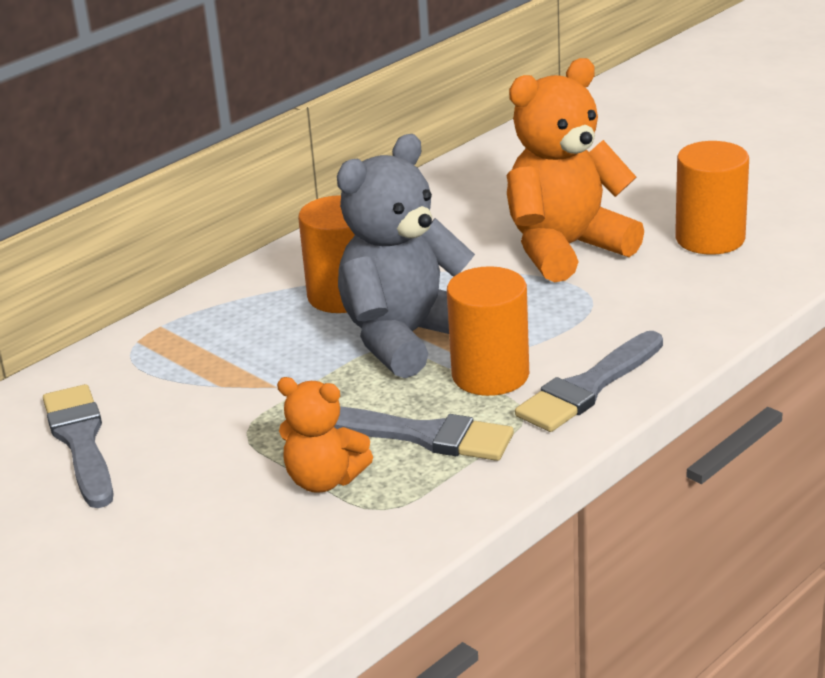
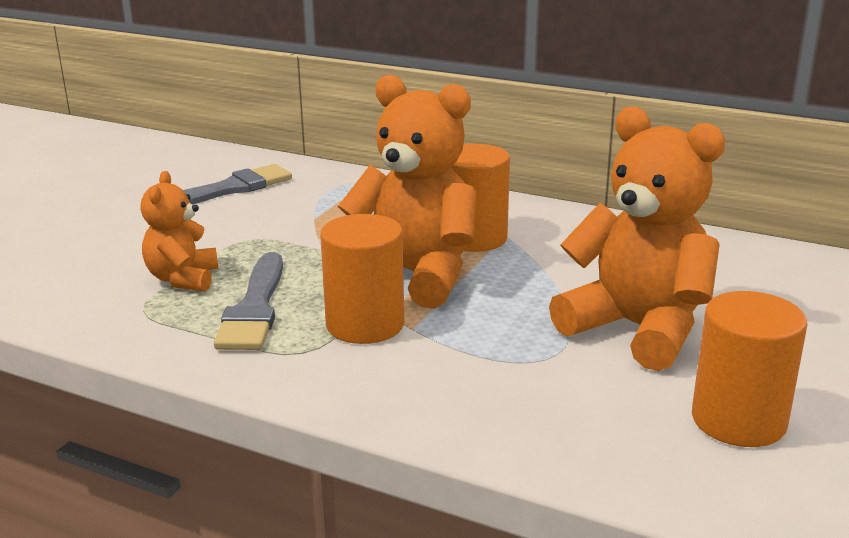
camera: 70 degrees right, 5 degrees down
grey teddy bear [337,134,475,378] -> orange teddy bear [338,75,476,309]
grey brush [515,331,663,432] -> none

